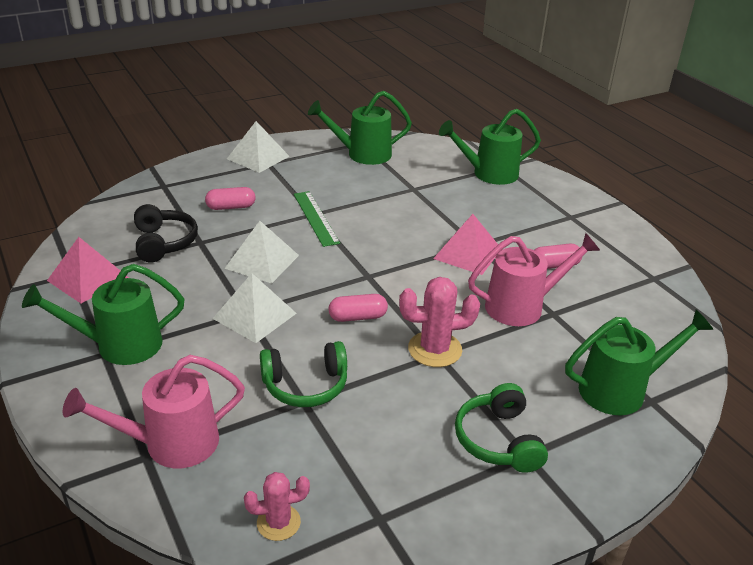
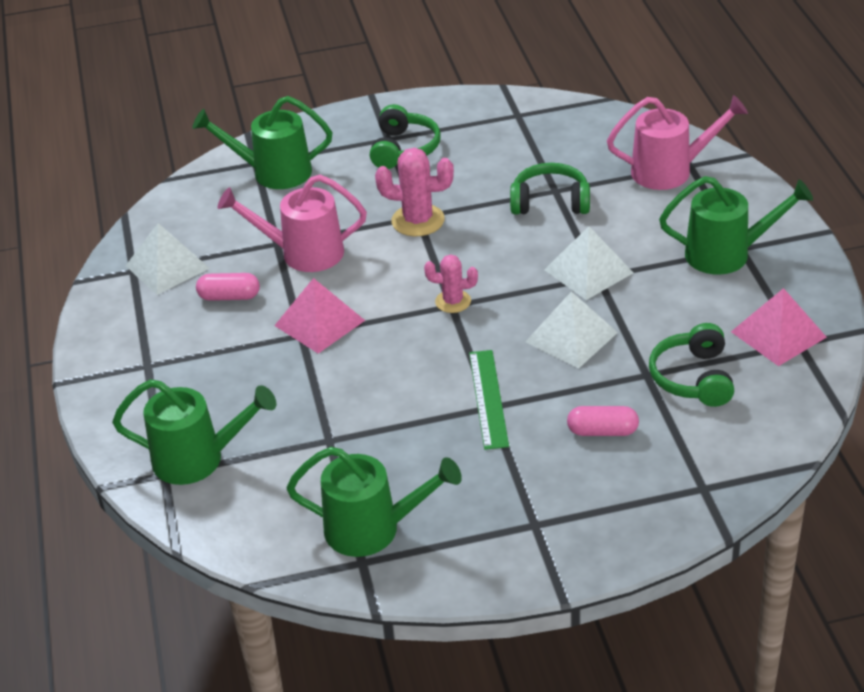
camera: 160 degrees left, 5 degrees up
black headphones [134,204,198,262] -> green headphones [649,323,734,407]
white pyramid [227,121,290,173] -> white pyramid moved to [126,223,210,295]
pink cactus [244,472,310,541] -> pink cactus moved to [424,254,478,313]
pink capsule [329,294,388,322] -> none

